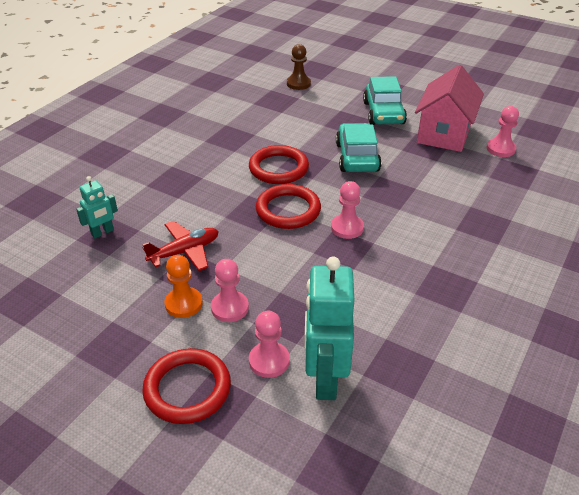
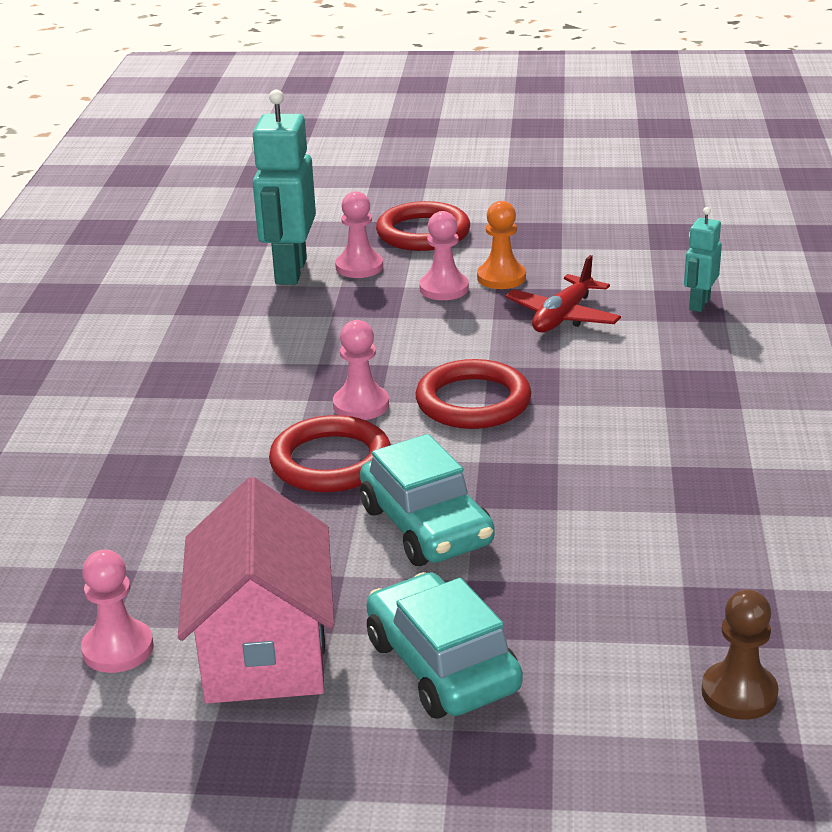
camera: 155 degrees right, 10 degrees down
red ring [249,145,309,184] -> red ring moved to [269,415,391,492]
turquoise robot [304,256,354,400] -> turquoise robot turned 150 degrees counterclockwise [252,90,316,285]

